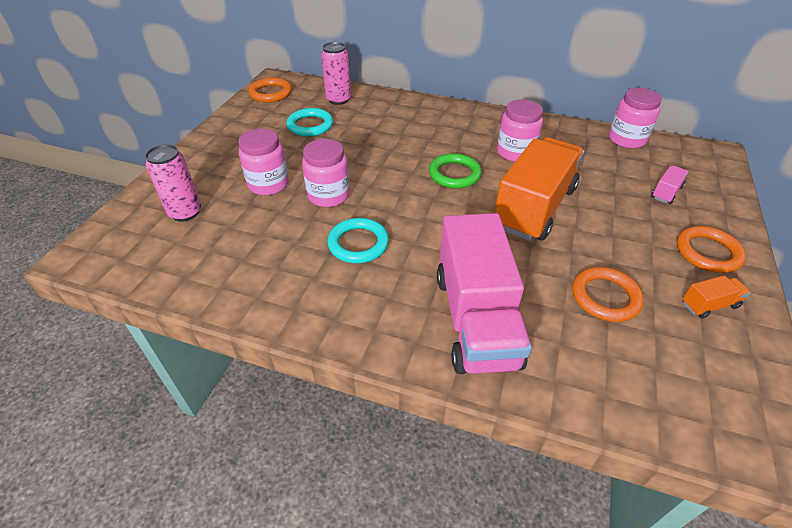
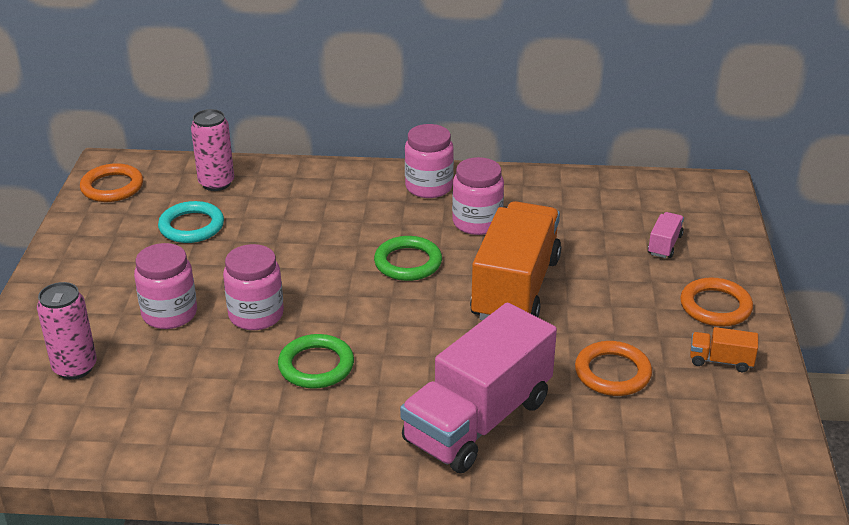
camera: 15 degrees left, 10 degrees down
turquoise ring [327,218,389,263] -> green ring [278,334,354,389]
pink truck [437,213,532,374] -> pink truck turned 60 degrees clockwise [400,303,557,473]
pink jar [609,88,662,148] -> pink jar moved to [405,124,454,198]
orange truck [683,276,751,318] -> orange truck turned 135 degrees counterclockwise [690,327,758,372]

